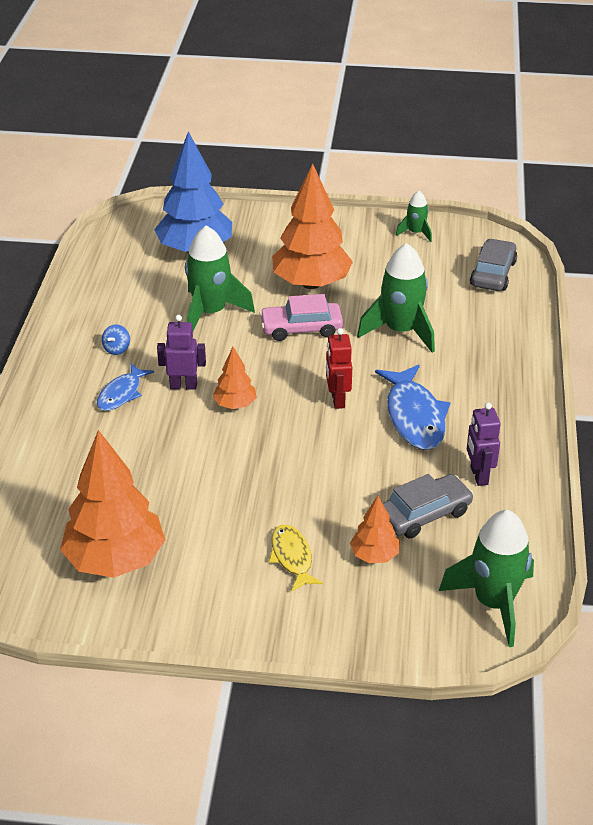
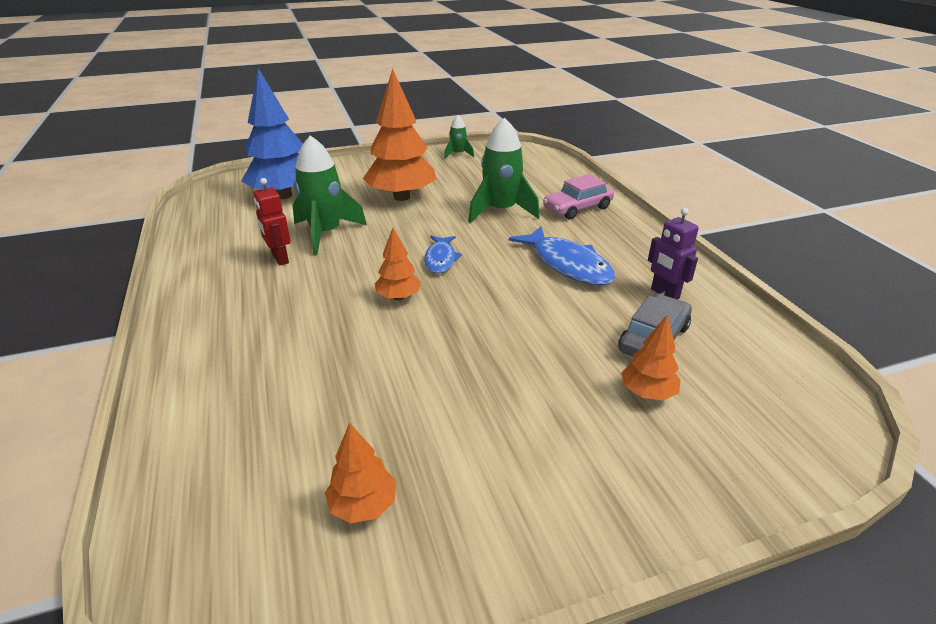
camera: 25 degrees left, 5 degrees down
orange tree [60,430,165,578] -> orange tree [325,422,396,523], size x0.49
blue fish [97,363,154,411] -> blue fish moved to [424,236,462,273]
blue spinning top [102,324,130,355] -> none
purple robot [157,315,206,390] -> none
pink car [259,294,343,341] -> pink car moved to [543,174,614,219]
yellow fish [269,525,323,591] -> none
red robot [326,328,352,409] -> red robot moved to [254,178,291,266]
green rocket [439,510,534,647] -> none
grey car [470,239,517,291] -> none

